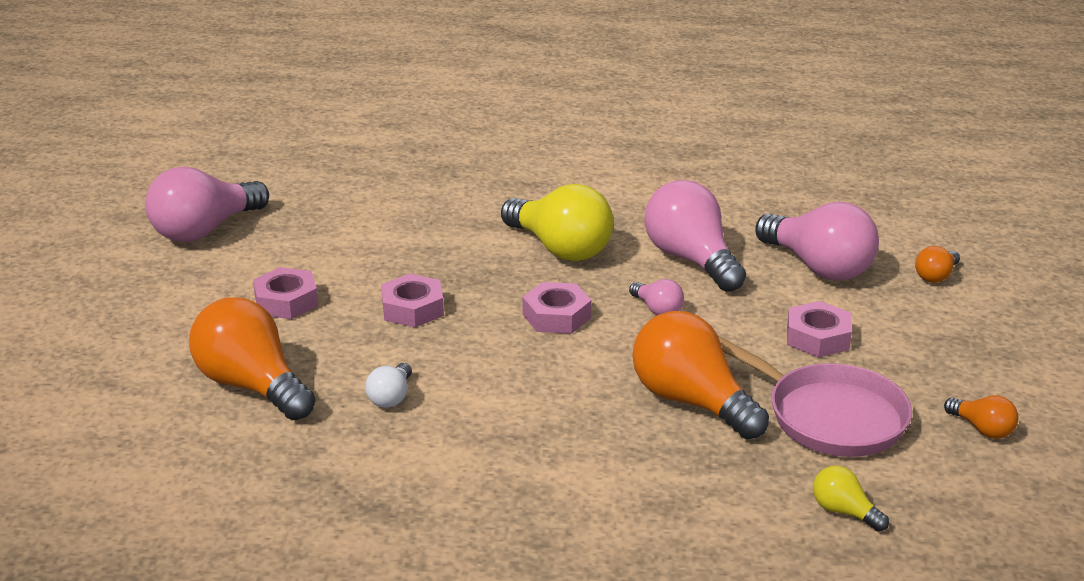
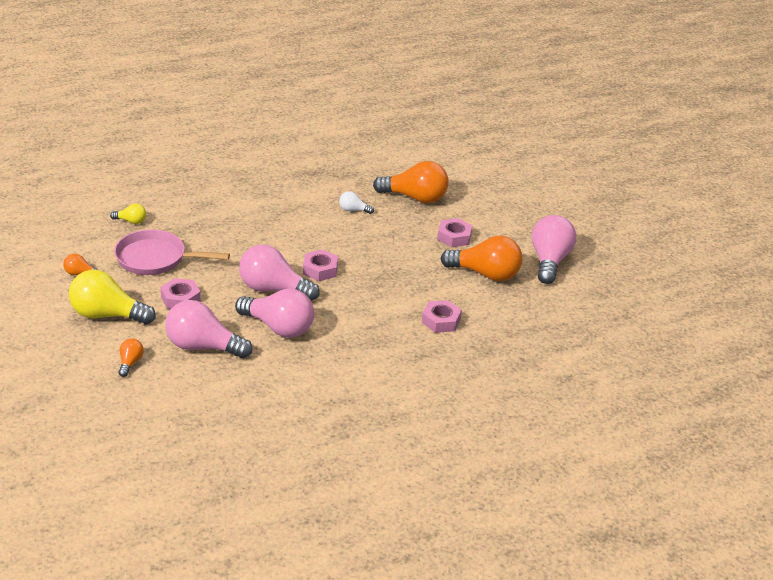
camera: 145 degrees right, 5 degrees up
white light bulb [365,363,412,408] -> white light bulb turned 60 degrees counterclockwise [339,191,374,214]
pink nut [381,273,444,328] -> pink nut moved to [422,300,462,333]
yellow light bulb [501,184,614,261] -> yellow light bulb moved to [69,270,156,324]
pink light bulb [629,279,684,315] -> pink light bulb [239,244,320,301], size x2.14
orange light bulb [632,311,769,439] -> orange light bulb moved to [440,236,523,281]

